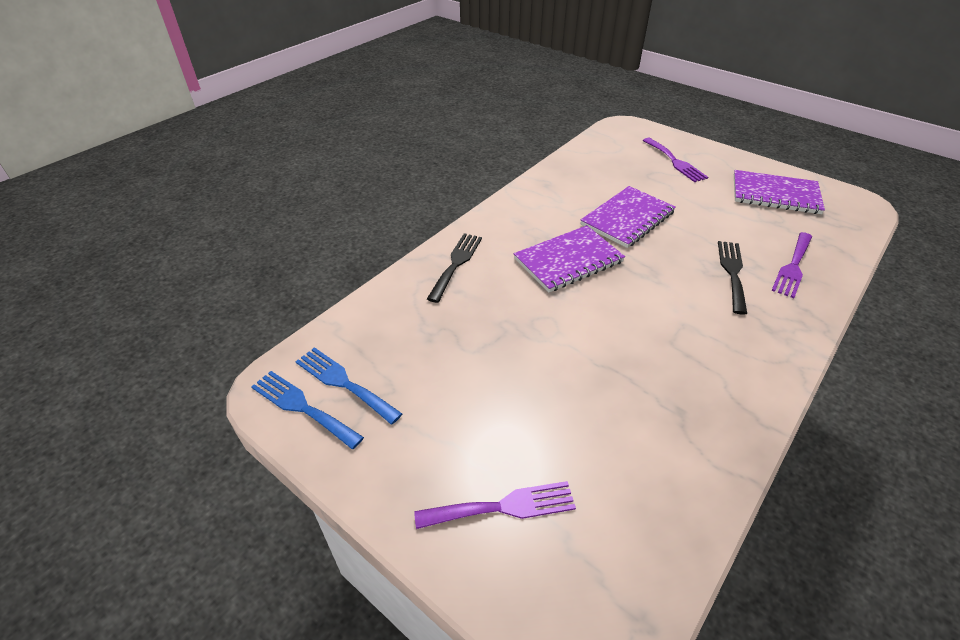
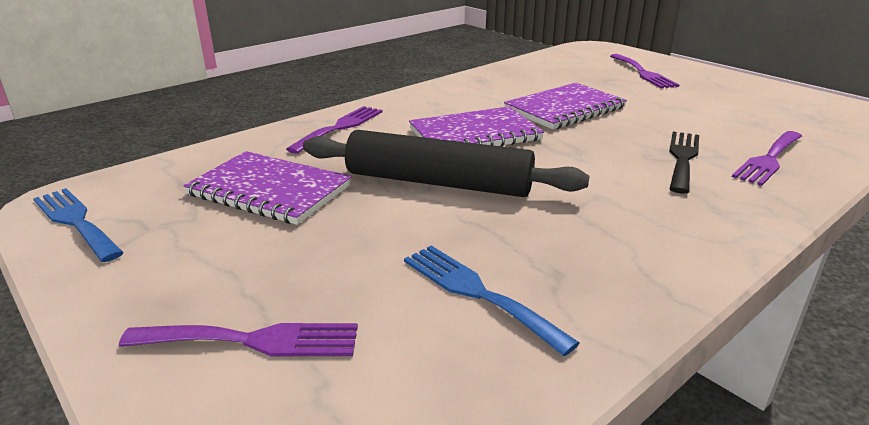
camera: 10 degrees right, 15 degrees down
blue fork [295,347,402,425] -> blue fork moved to [404,246,580,356]
black fork [427,233,482,303] -> purple fork [286,106,382,154]
purple notebook [734,170,825,214] -> purple notebook moved to [183,151,352,225]
none -> black rolling pin [303,130,589,197]

